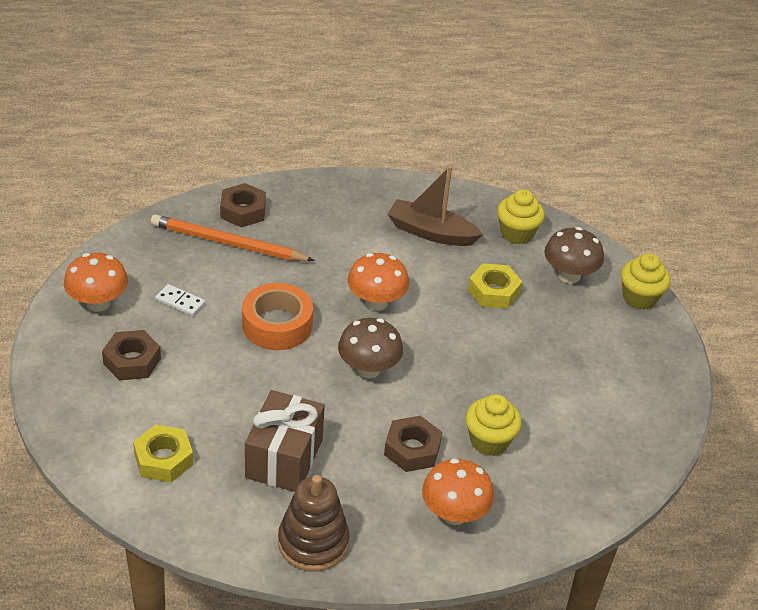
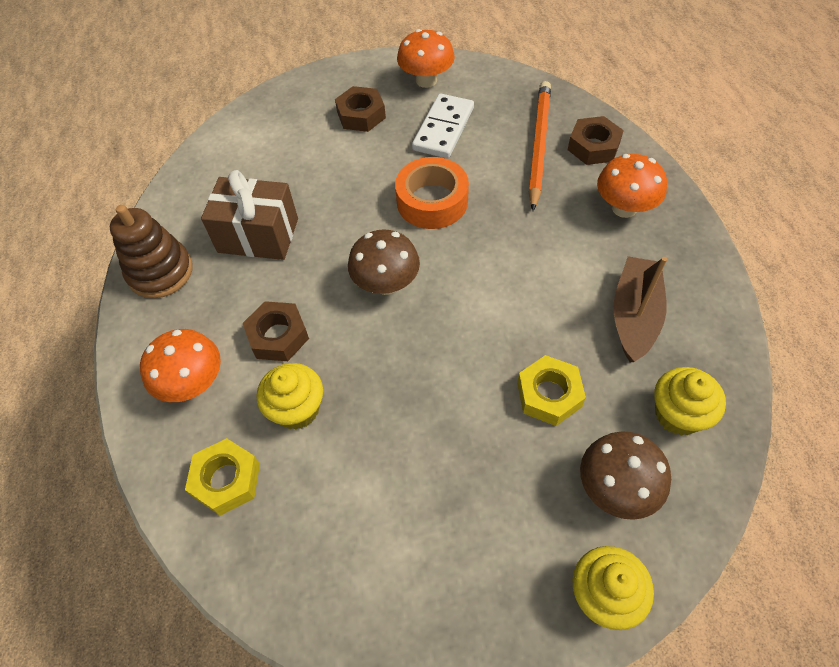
camera: 90 degrees right, 15 degrees up
yellow nut [133,425,194,482] -> yellow nut moved to [185,438,260,516]
white domino [155,284,205,316] -> white domino [412,93,474,159], size x1.81
orange mushroom [347,253,409,311] -> orange mushroom moved to [597,154,667,218]

